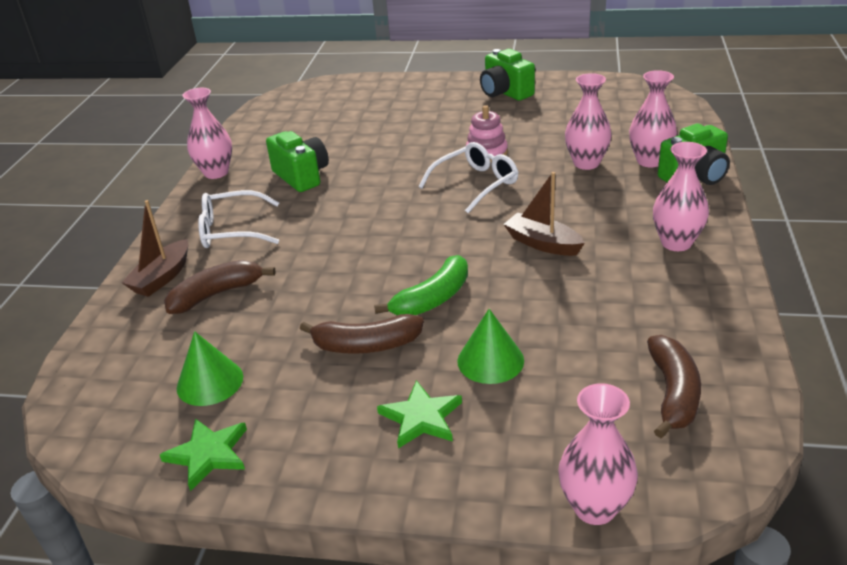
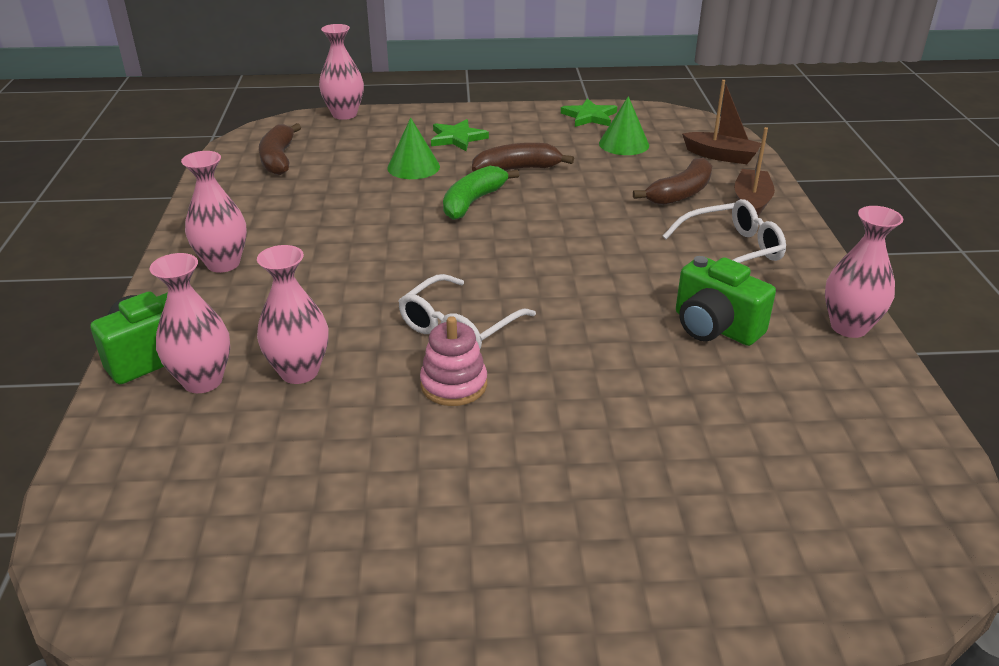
camera: 165 degrees right, 0 degrees up
green camera [480,49,535,101] -> none
brown boat [504,172,585,256] -> brown boat moved to [682,80,761,164]

